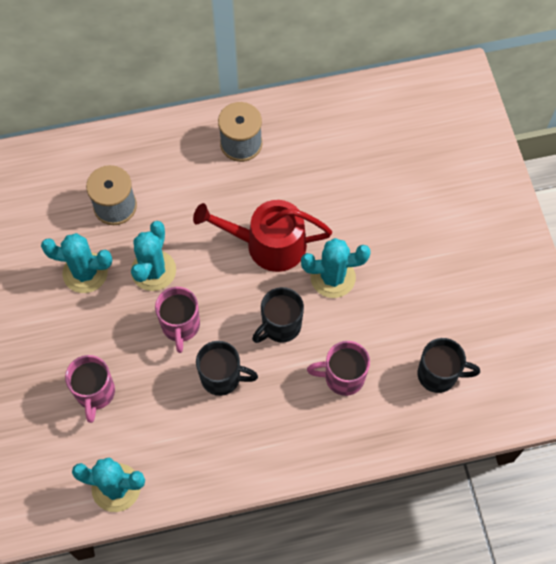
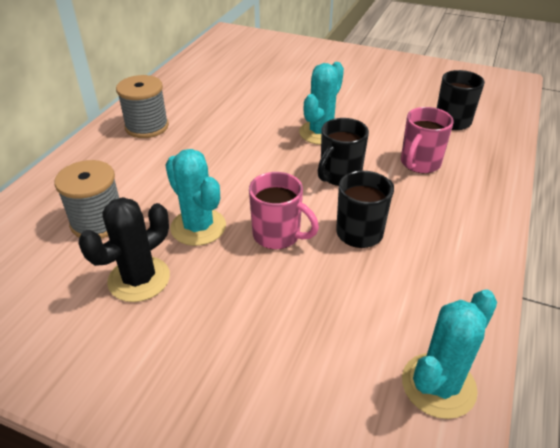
camera: 55 degrees left, 25 degrees down
turquoise cactus [41,233,112,293] -> black cactus [78,197,170,302]
pink mug [65,355,115,423] -> none
red watering can [193,200,332,272] -> none
black mug [252,287,304,343] -> black mug turned 45 degrees clockwise [318,118,369,186]

